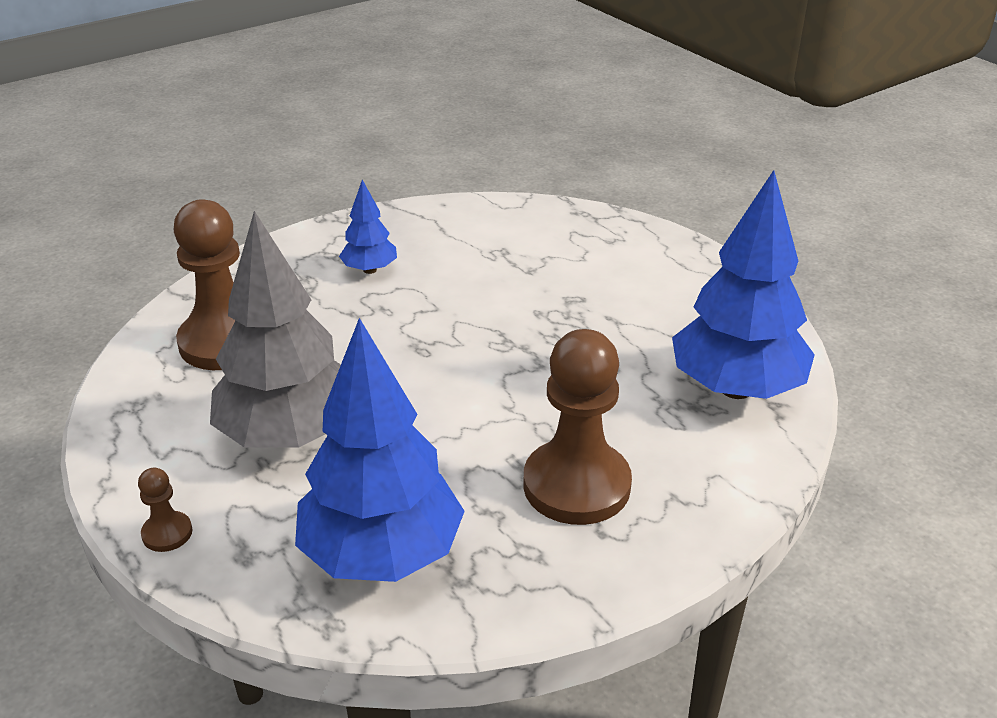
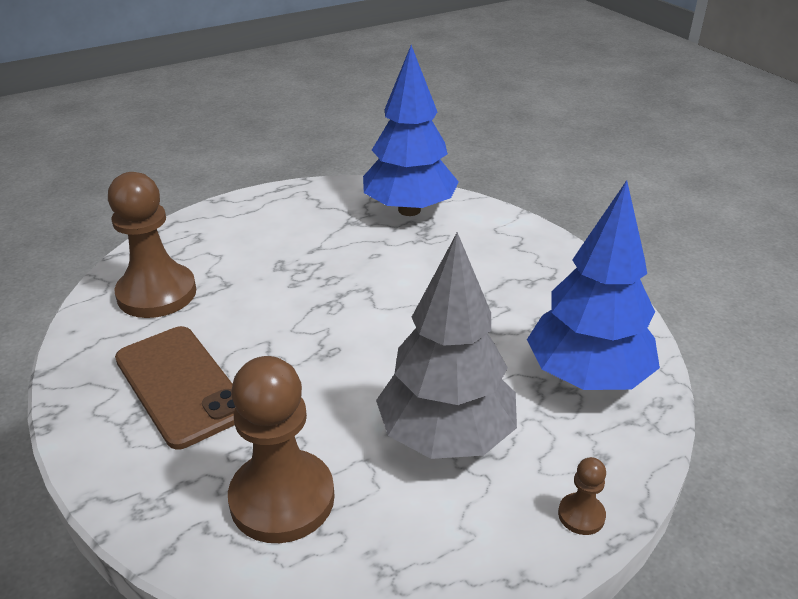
camera: 85 degrees left, 0 degrees up
blue tree [339,180,397,274] -> brown phone [115,326,235,449]
brown pawn [523,329,632,525] -> brown pawn moved to [108,172,196,318]

